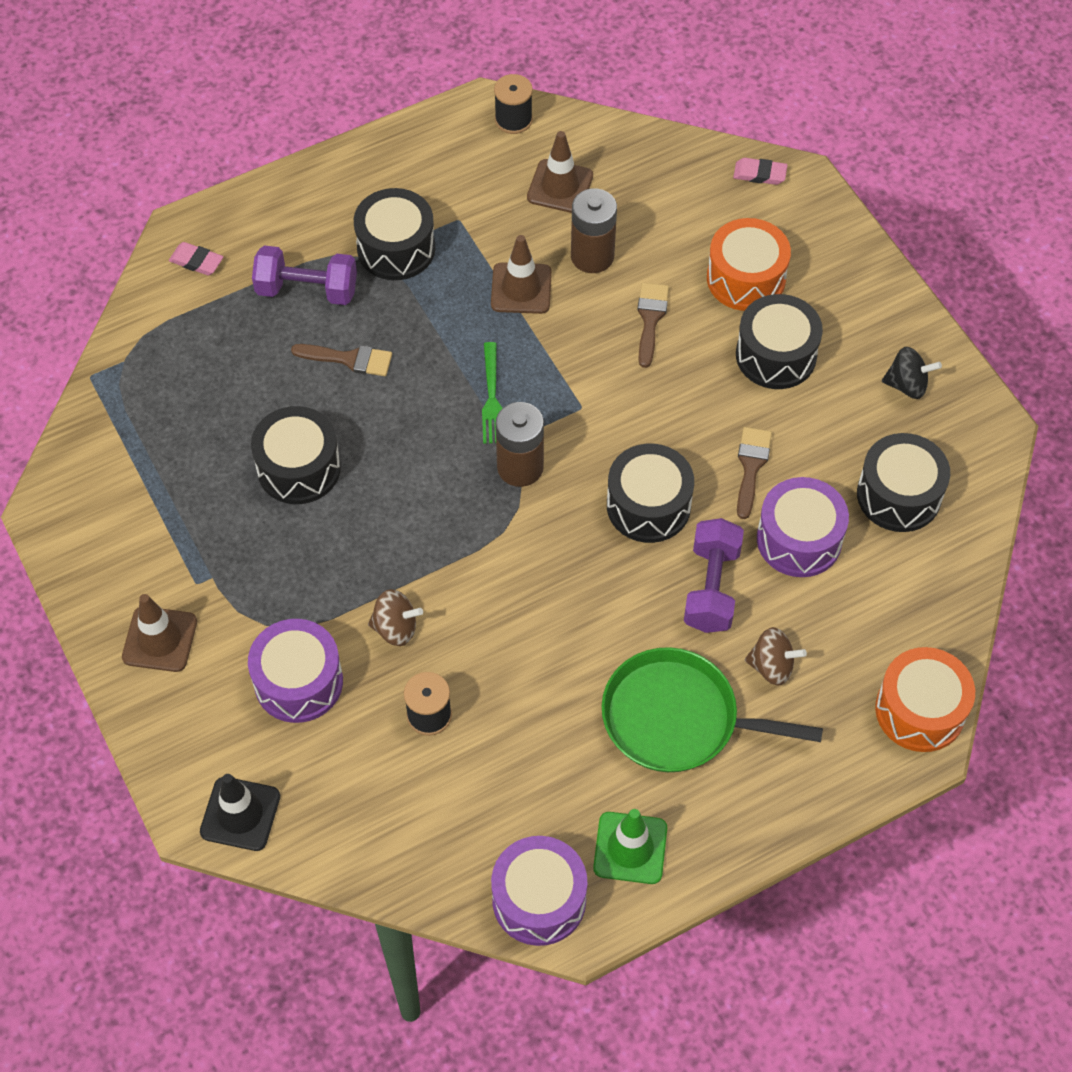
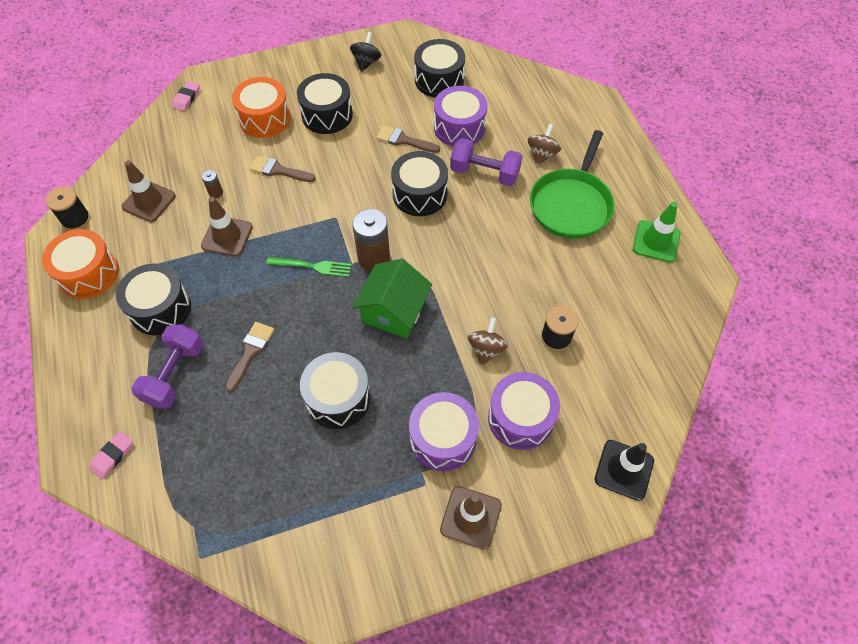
camera: 80 degrees left, 0 degrees up
purple drum [491,836,587,946] -> purple drum moved to [409,392,479,471]
brown battery [571,188,617,273] -> brown battery [202,170,223,198], size x0.47
orange drum [875,647,975,752] -> orange drum moved to [42,229,119,299]
none -> green house [352,258,432,338]

